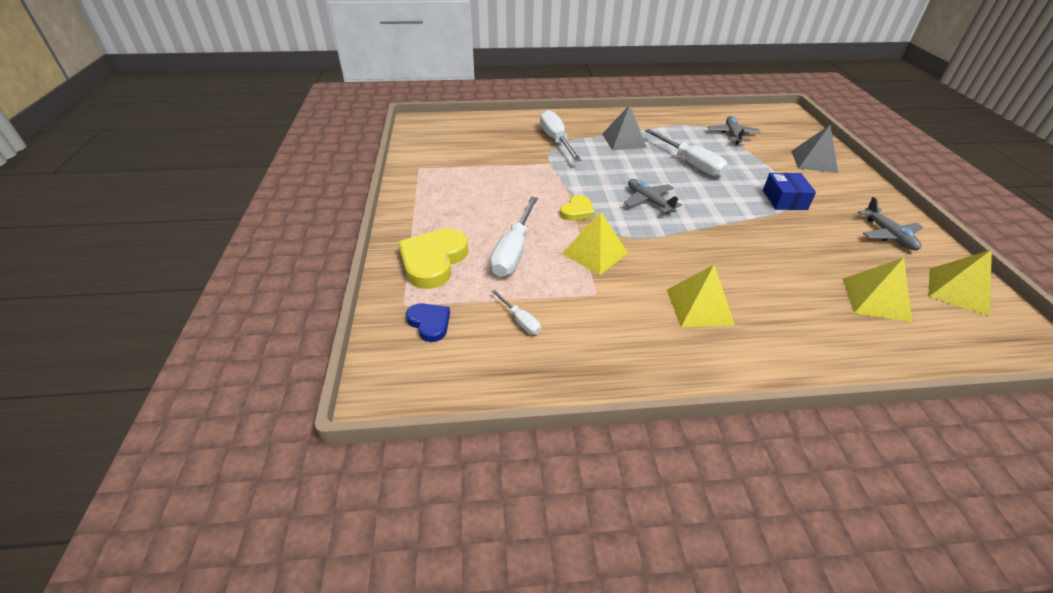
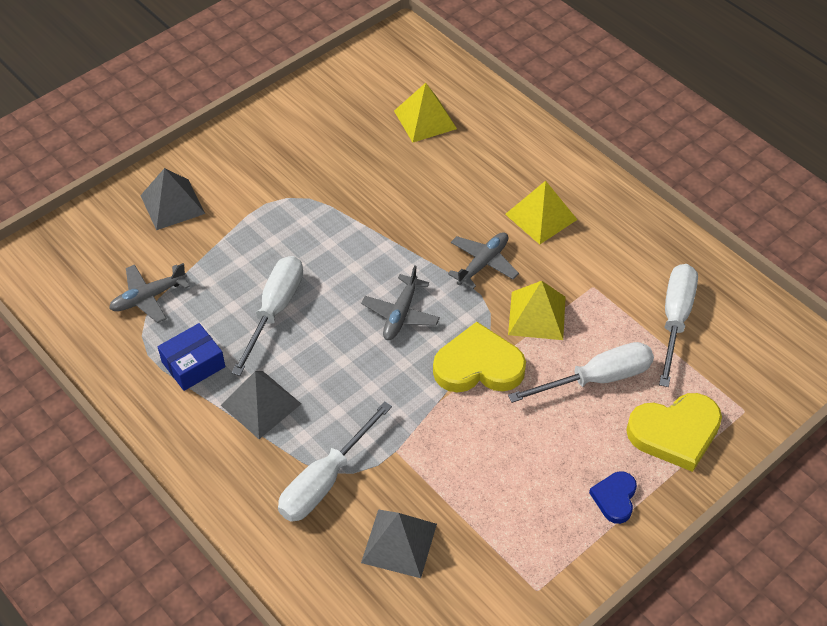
camera: 125 degrees left, 10 degrees up
blue heart [406,303,450,342] -> blue heart moved to [589,471,637,524]
white screwdriver [491,289,541,334] -> white screwdriver [659,264,698,387], size x2.04
yellow heart [560,195,595,221] -> yellow heart [433,322,526,393], size x1.80
blue box [763,173,816,210] -> blue box moved to [158,323,225,391]
grey plane [858,197,923,250] -> grey plane moved to [448,232,519,289]
yellow pyramid [929,250,992,316] -> none
none -> grey pyramid [361,509,437,578]

